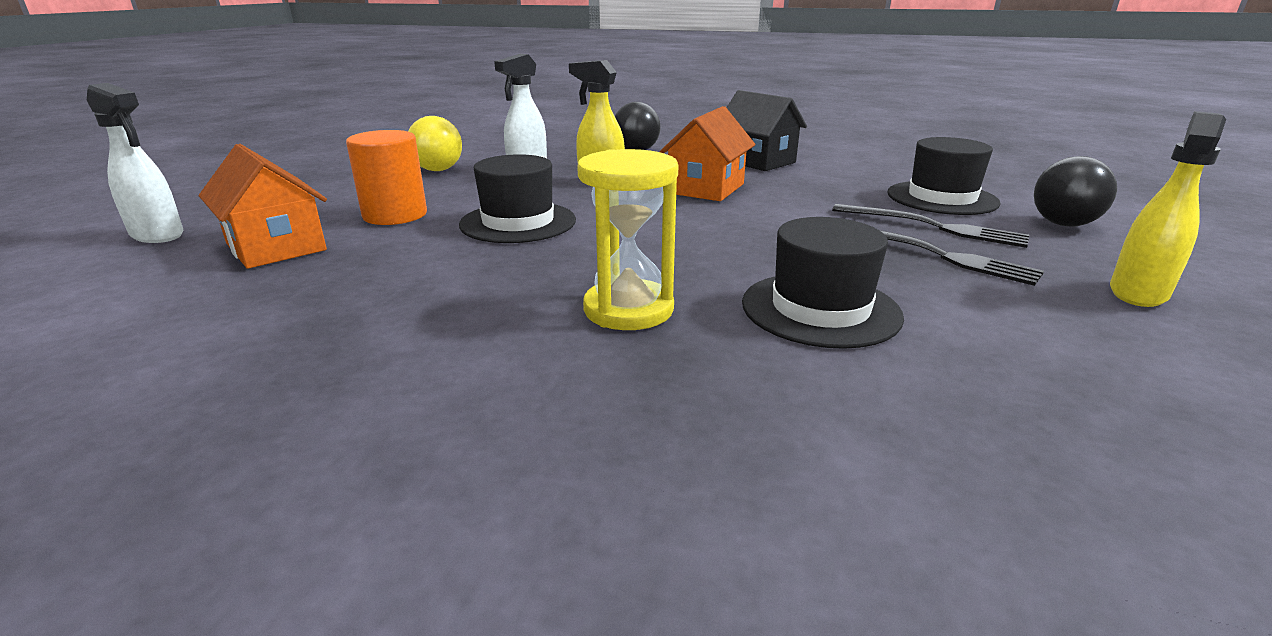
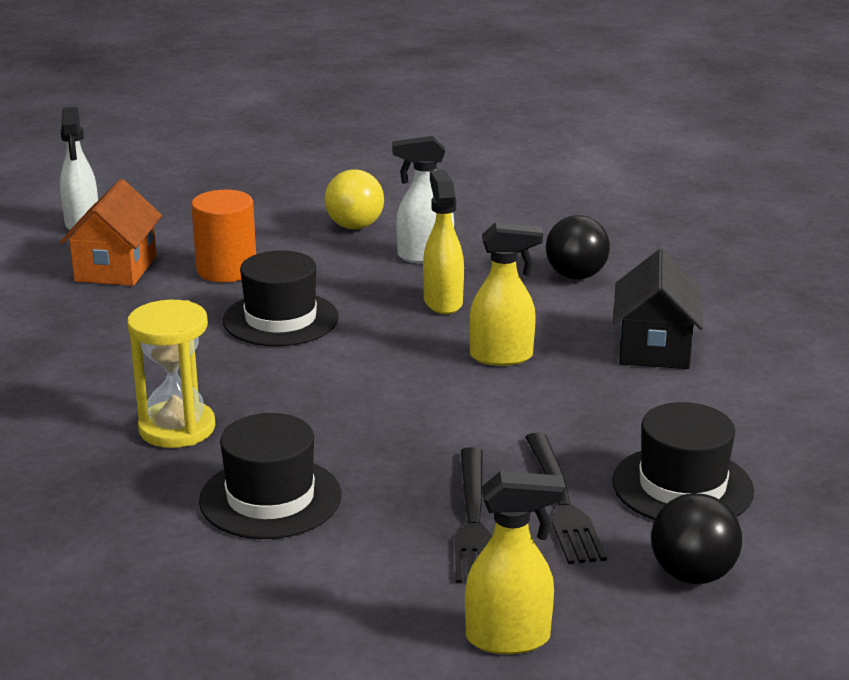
camera: 50 degrees right, 0 degrees up
orange house [660,106,756,201] -> yellow spray bottle [469,222,543,366]

